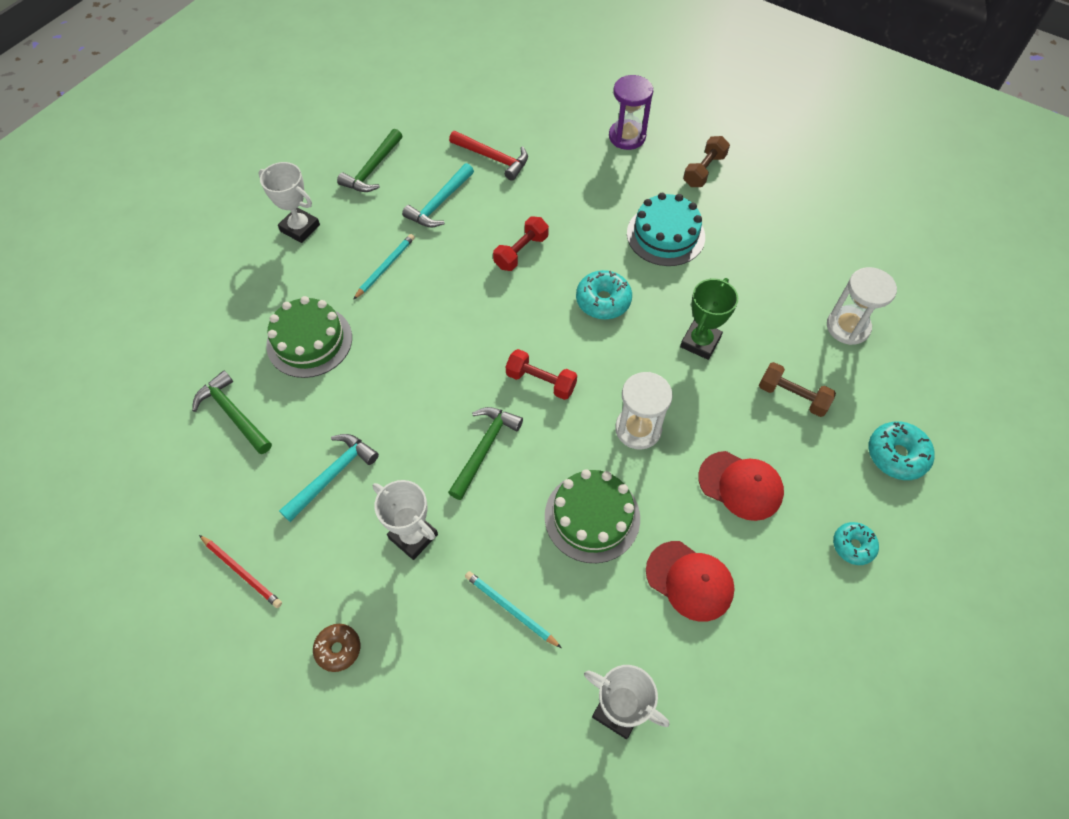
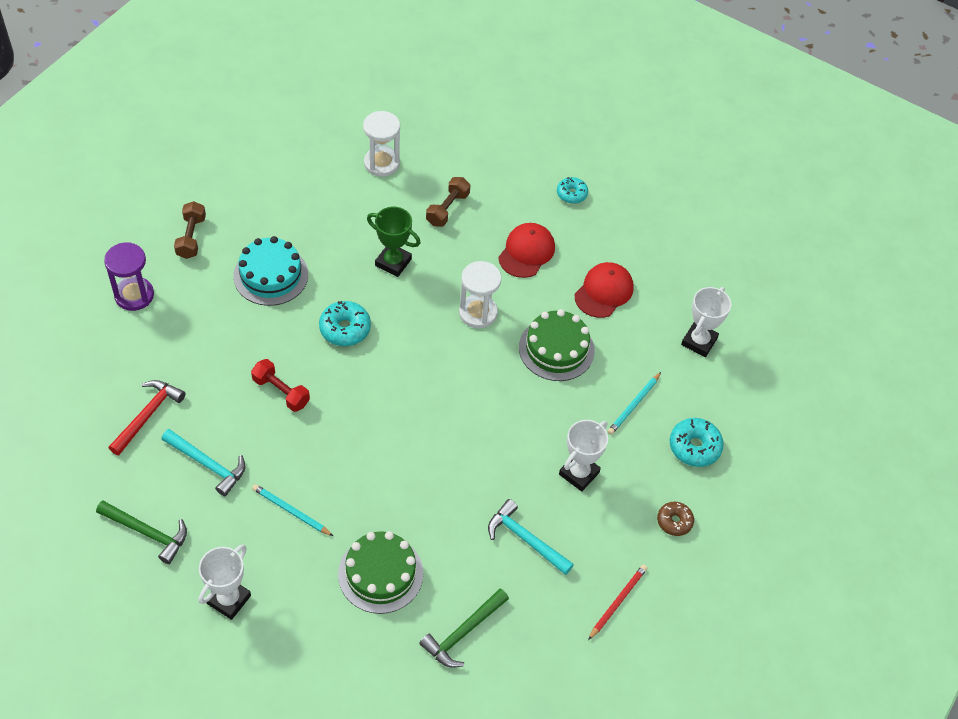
camera: 95 degrees left, 5 degrees down
green hammer [448,407,523,500] -> none
red dumbbell [506,349,577,400] -> none
brown dumbbell [683,136,730,187] -> brown dumbbell turned 60 degrees clockwise [174,201,206,259]
turquoise donut [869,421,935,480] -> turquoise donut moved to [670,418,724,467]

